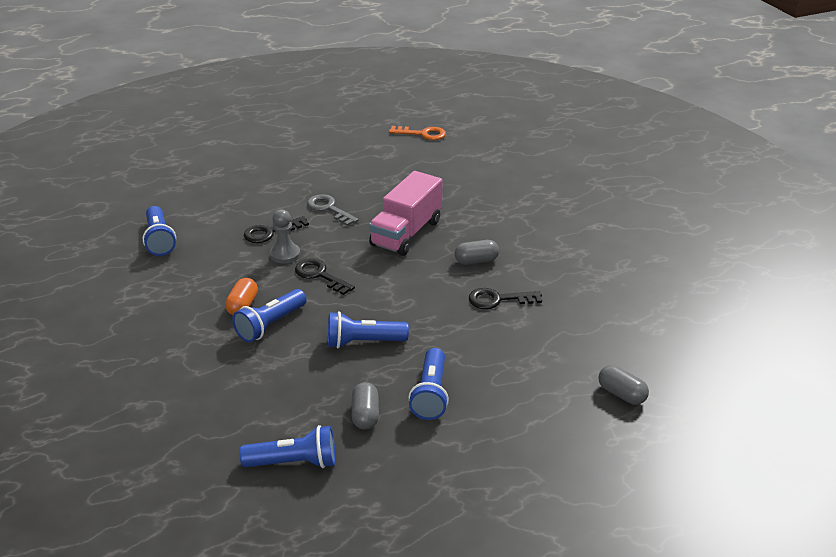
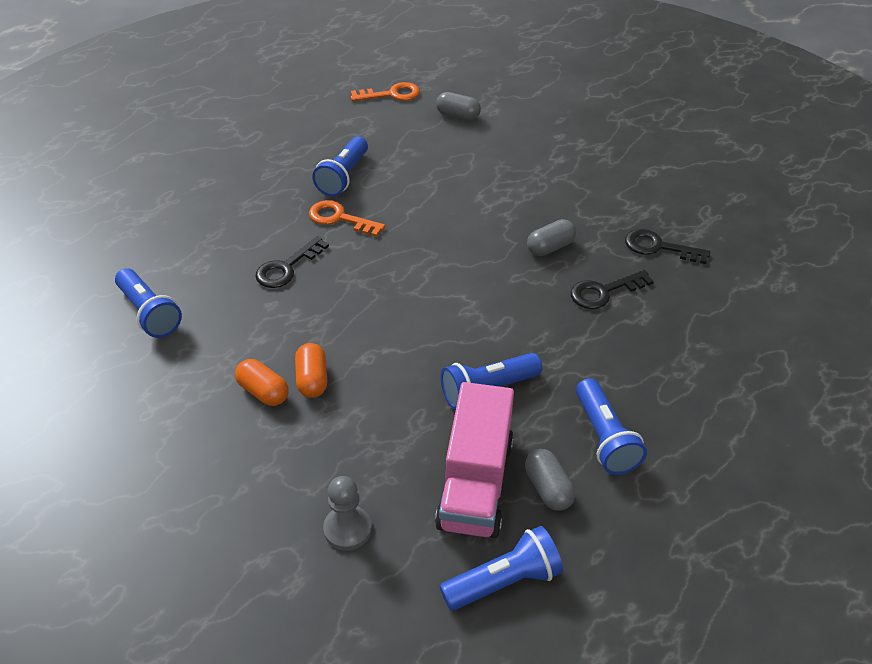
camera: 20 degrees left, 10 degrees up
blue flashlight [232,289,307,342] -> blue flashlight moved to [312,136,368,196]
grey pawn [270,210,300,264] -> grey pawn moved to [323,476,372,551]
black key [295,259,355,295] -> black key moved to [625,229,710,264]
grey key [307,194,359,226] -> orange key [309,200,385,237]
pink truck [369,171,443,256] -> pink truck moved to [435,382,514,538]
grey capsule [598,365,649,405] -> grey capsule moved to [436,92,481,120]
none -> orange capsule [235,359,289,406]

